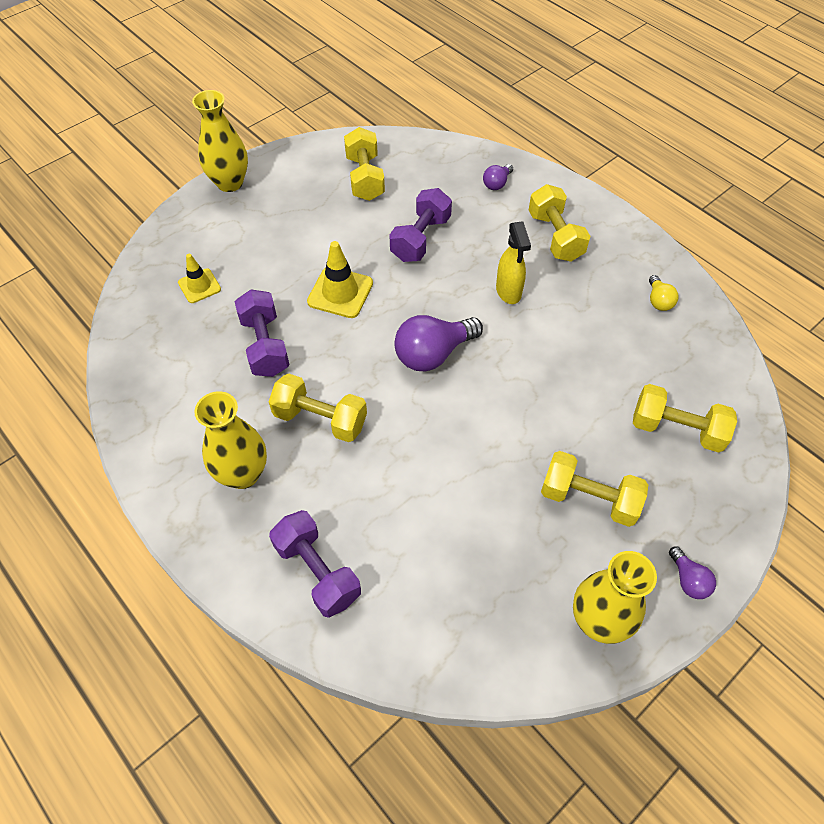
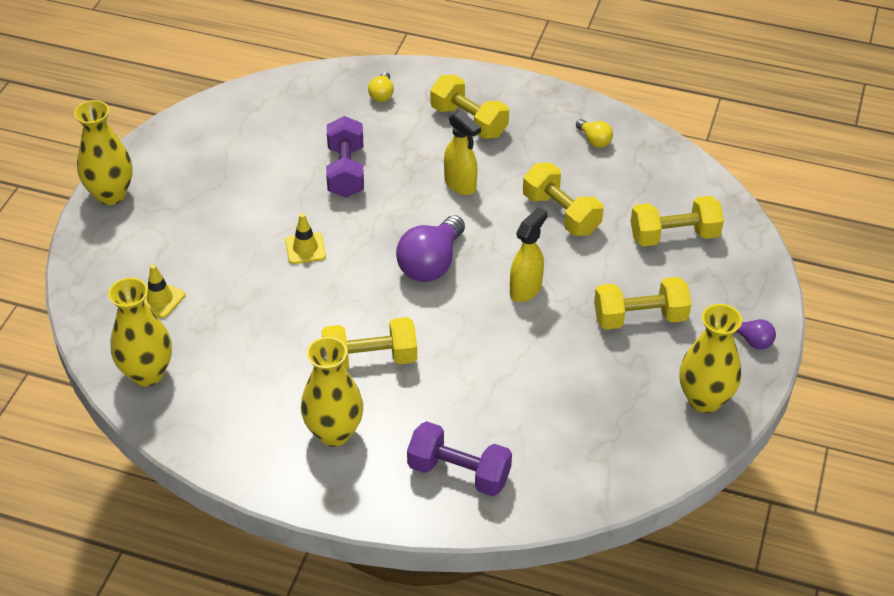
camera: 30 degrees left, 10 degrees down
purple dumbbell [235,289,290,377] -> none
yellow traffic cone [307,241,373,318] -> yellow traffic cone [285,213,326,264], size x0.65
yellow dumbbell [344,127,385,201] -> yellow dumbbell moved to [523,163,604,236]
purple light bulb [483,164,513,190] -> yellow light bulb [368,72,394,102]
none -> yellow vase [108,278,172,386]
none -> yellow spray bottle [510,207,548,302]

